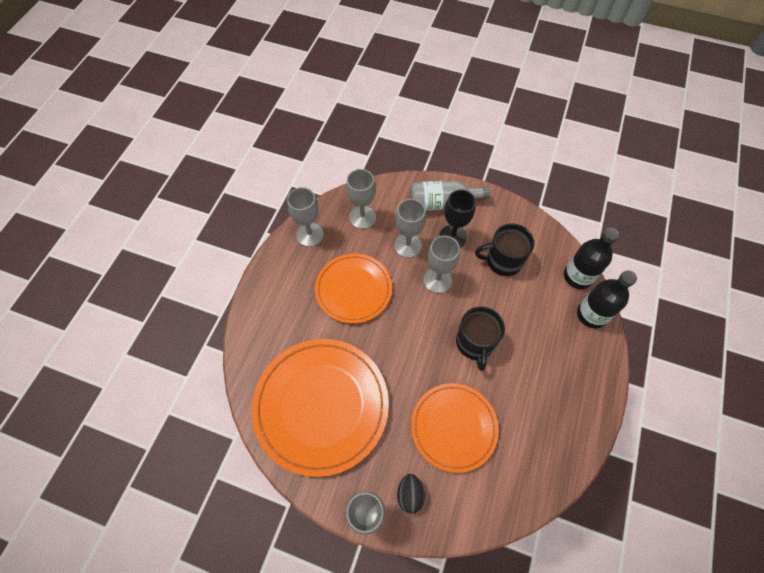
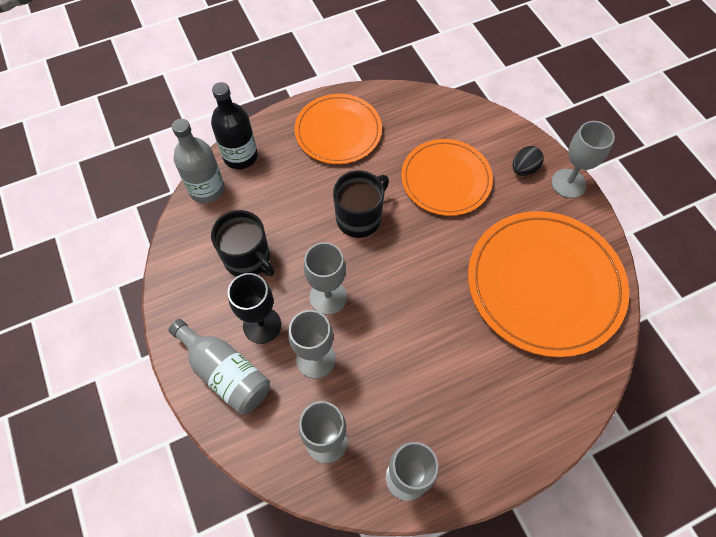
camera: 135 degrees left, 0 degrees up
orange plate [315,253,392,324] -> orange plate moved to [295,94,382,164]
black bottle [564,228,619,289] -> grey bottle [172,119,225,203]

